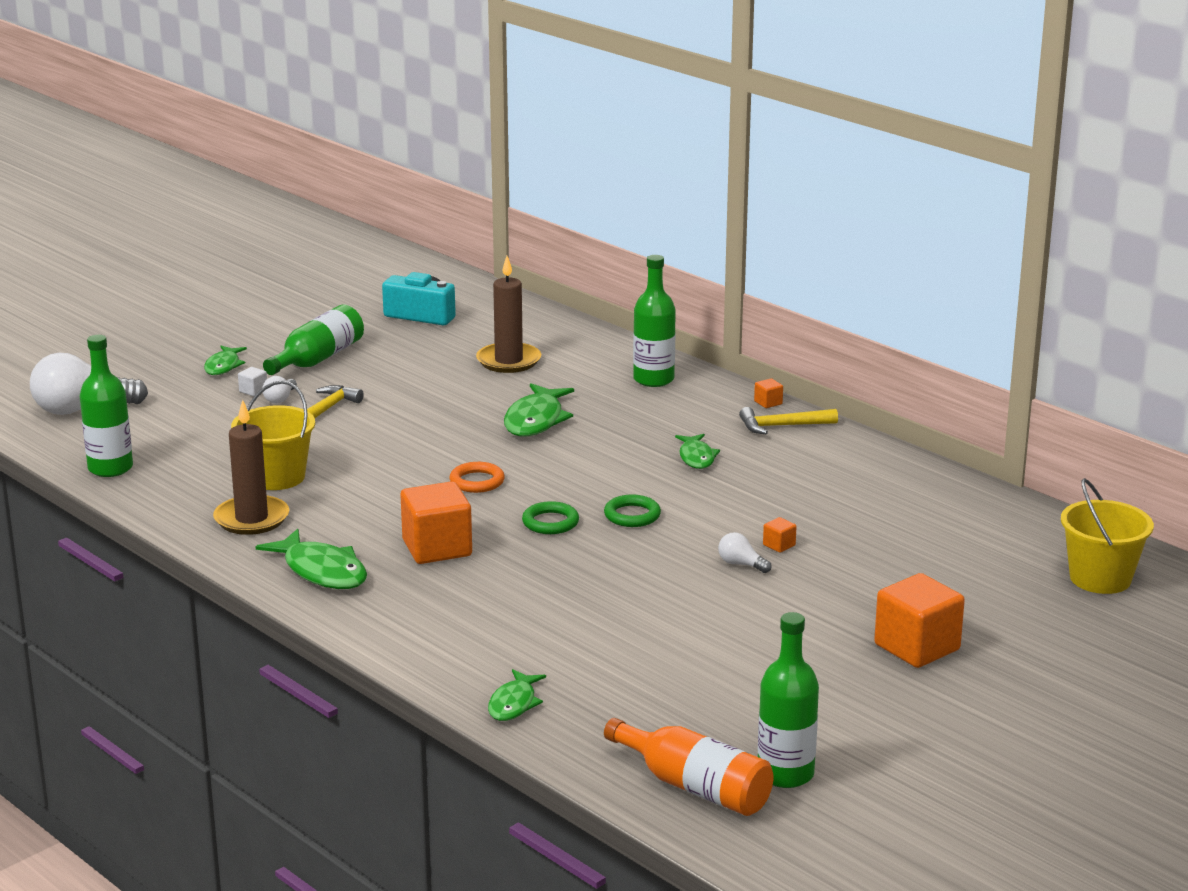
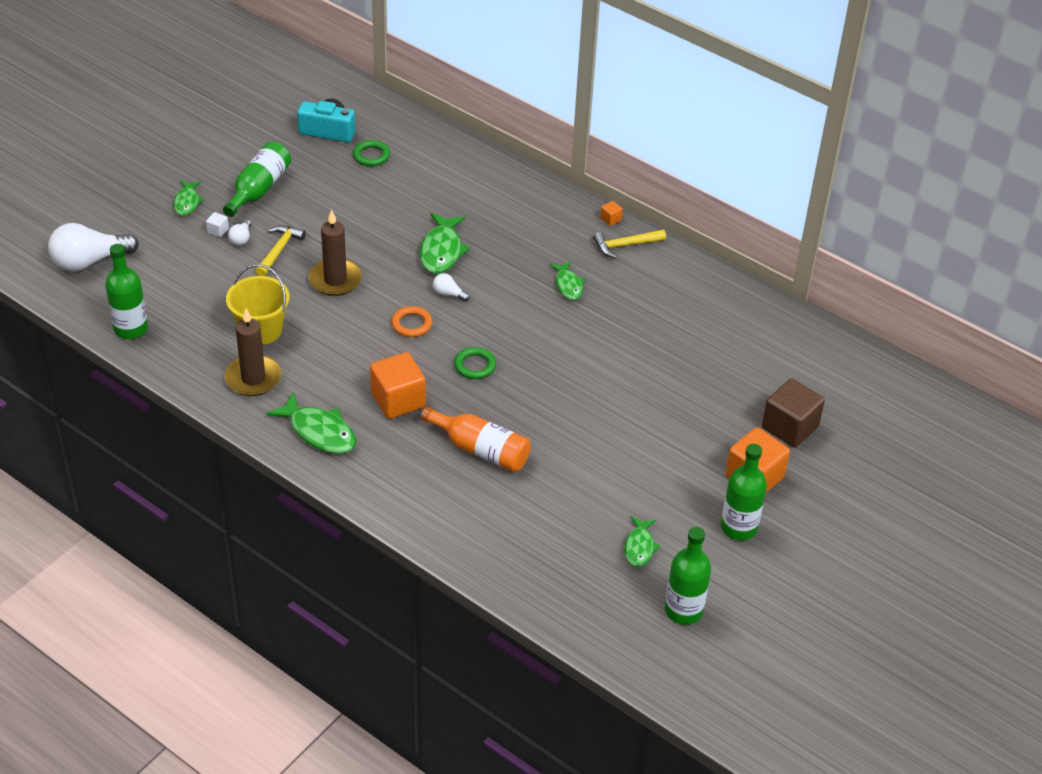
camera: 10 degrees left, 20 degrees up
brown candle [476,256,542,373] -> brown candle moved to [309,209,362,296]
green fish [488,669,546,721] -> green fish moved to [624,516,660,567]
green ring [604,495,661,527] -> green ring moved to [353,140,390,166]
orange bottle [604,718,774,816] -> orange bottle moved to [421,407,531,472]
green bottle [633,255,676,387] -> green bottle moved to [721,444,767,541]
white light bulb [718,532,772,573] -> white light bulb moved to [433,273,470,301]
orange cube [763,517,797,553] -> none
yellow bucket [1061,478,1154,594] -> none
none -> brown cube [762,378,825,448]

